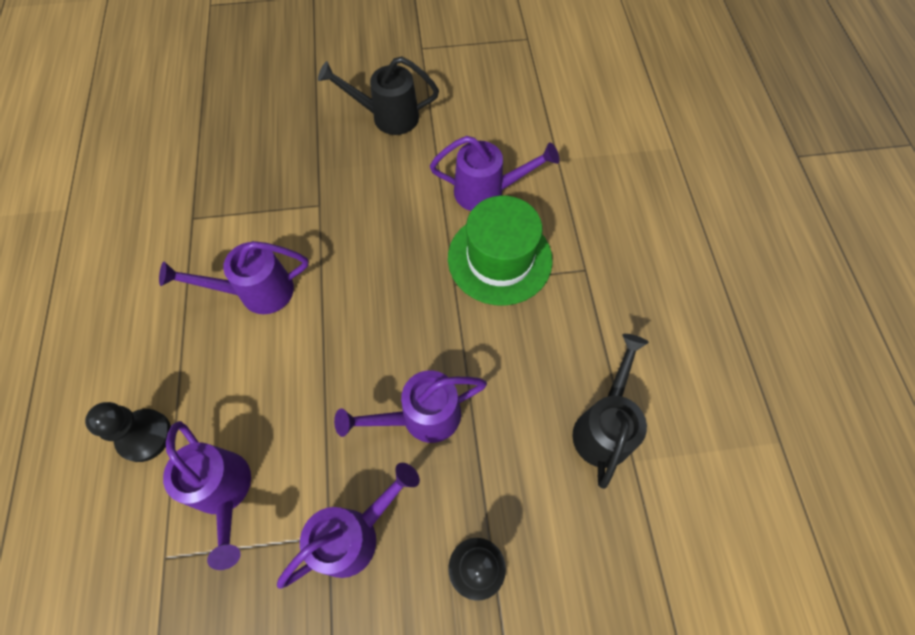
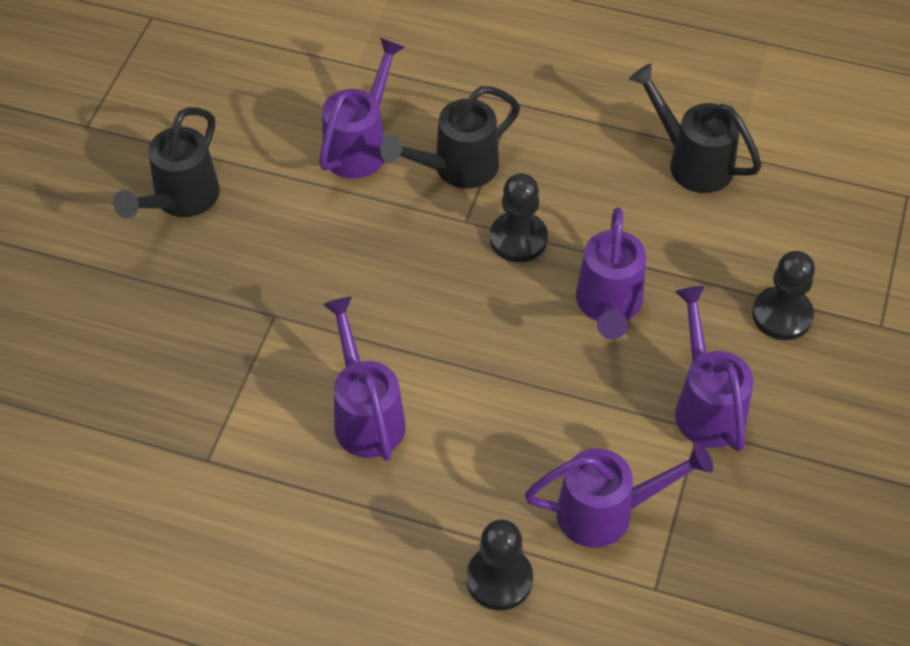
camera: 65 degrees left, 10 degrees down
purple watering can [159,241,308,314] -> purple watering can turned 150 degrees clockwise [323,297,406,461]
green hat [448,196,553,306] -> black watering can [380,86,520,188]
none -> black pawn [490,173,548,262]

